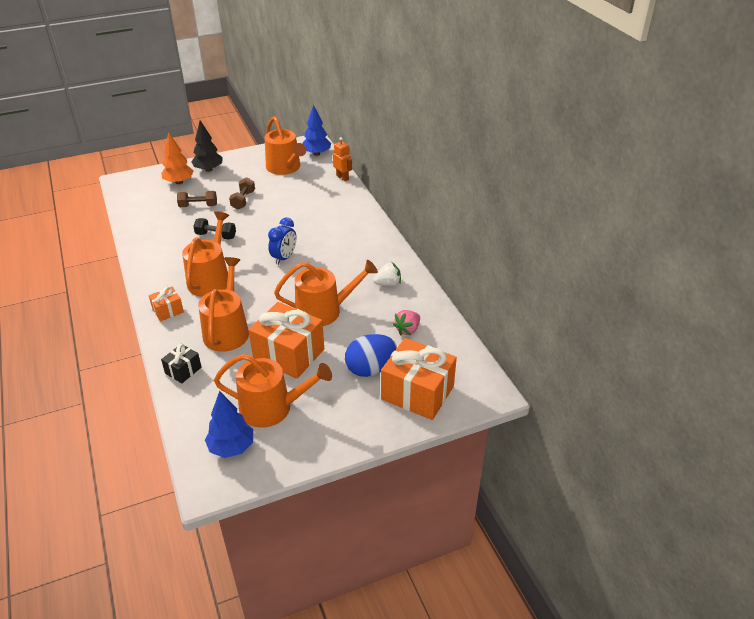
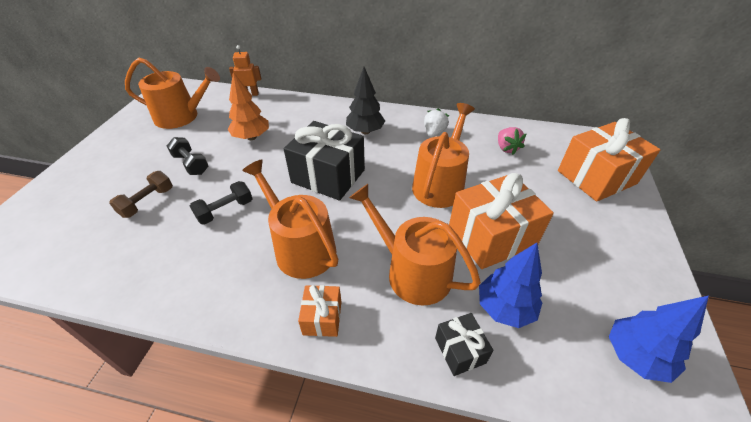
camera: 55 degrees left, 5 degrees up
orange tree [161,132,194,184] -> orange tree moved to [228,72,269,140]
black tree [192,121,223,172] -> black tree moved to [346,67,385,134]
orange watering can [214,354,332,428] -> none
brown dumbbell [229,177,255,209] -> black dumbbell [167,137,208,175]
blue clock [268,217,296,265] -> black gift [284,121,365,201]
blue tree [302,105,331,156] -> blue tree moved to [479,243,542,328]
blue egg [345,334,397,377] -> none

